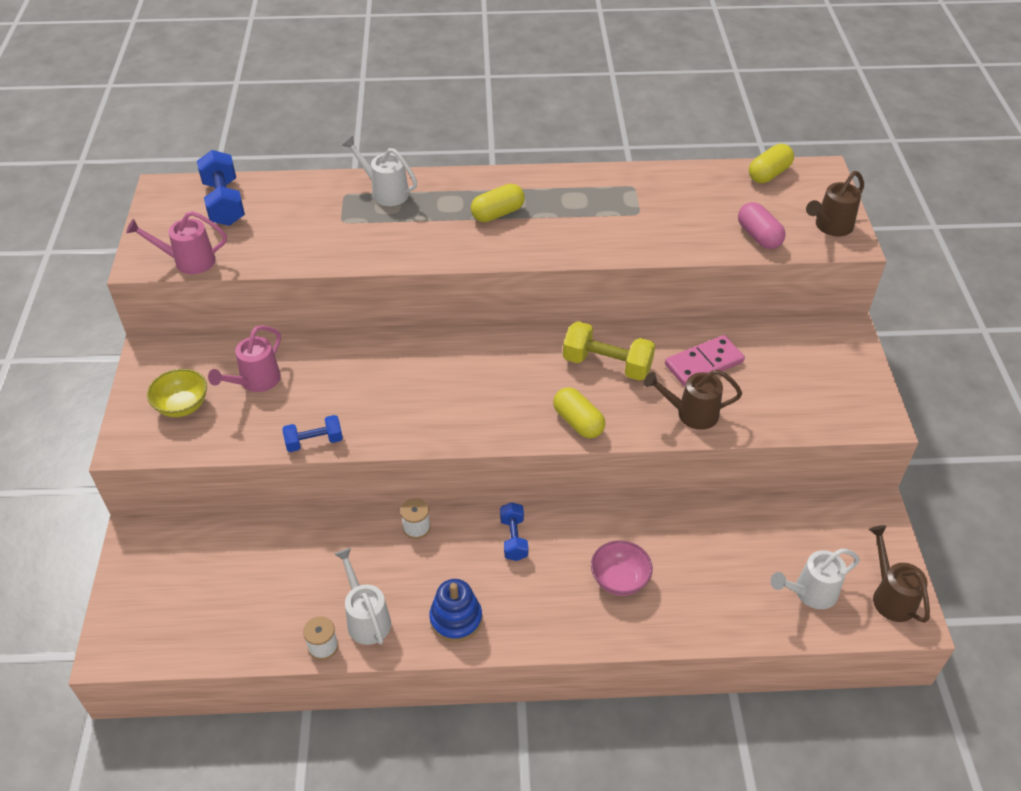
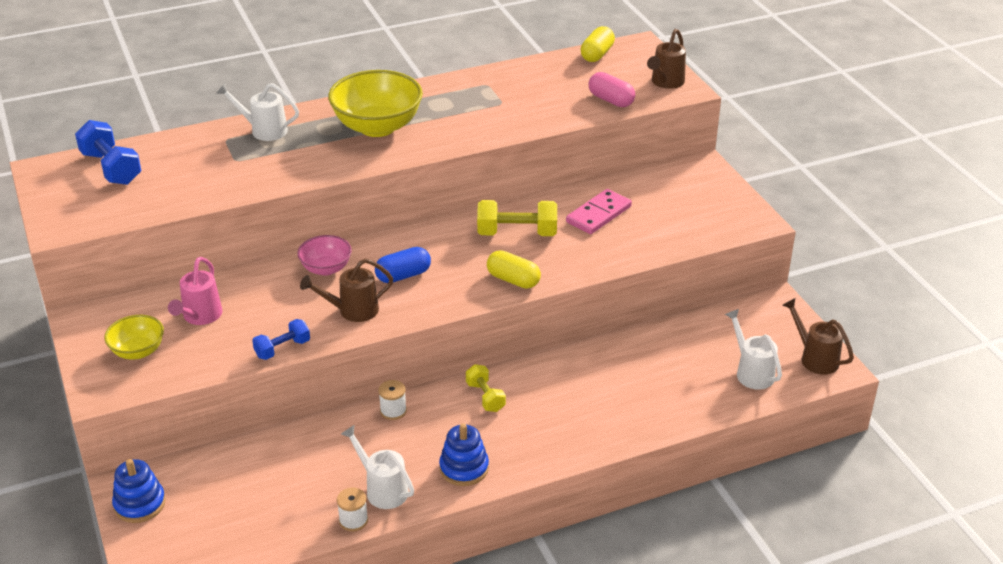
camera: 20 degrees left, 10 degrees down
pink watering can [126,211,227,274] -> none
yellow capsule [471,184,525,222] -> yellow bowl [328,70,423,137]
blue dumbbell [500,502,528,561] -> yellow dumbbell [466,364,506,412]
pink bowl [591,540,653,596] -> pink bowl moved to [297,235,352,275]
brown watering can [644,369,742,430] -> brown watering can moved to [300,258,393,322]
white watering can [770,549,860,609] -> white watering can turned 105 degrees clockwise [725,309,782,390]
none -> blue stacking toy [112,459,166,523]
none -> blue capsule [375,247,431,283]

